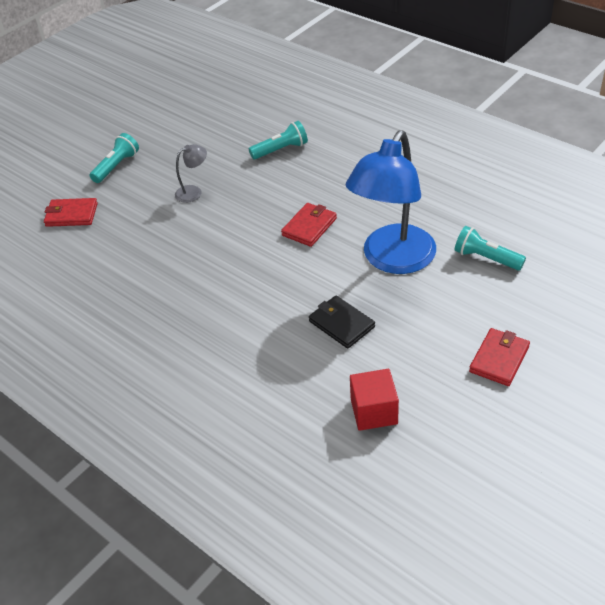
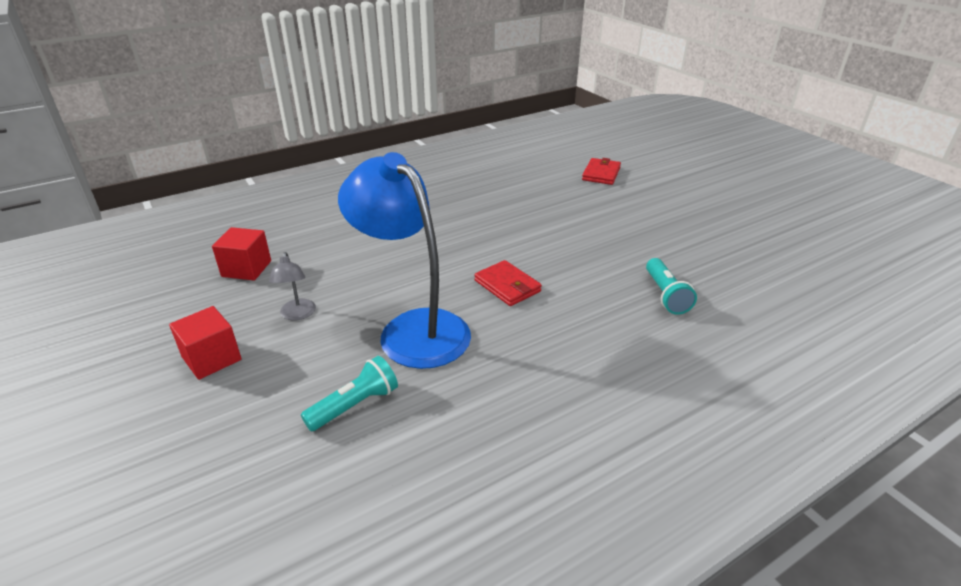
camera: 105 degrees right, 10 degrees down
turquoise flashlight [90,133,139,183] -> none
grey lamp [175,144,207,203] -> grey lamp moved to [269,252,316,321]
black wallet [309,295,375,349] -> none
red wallet [469,328,530,386] -> red cube [169,306,242,380]

